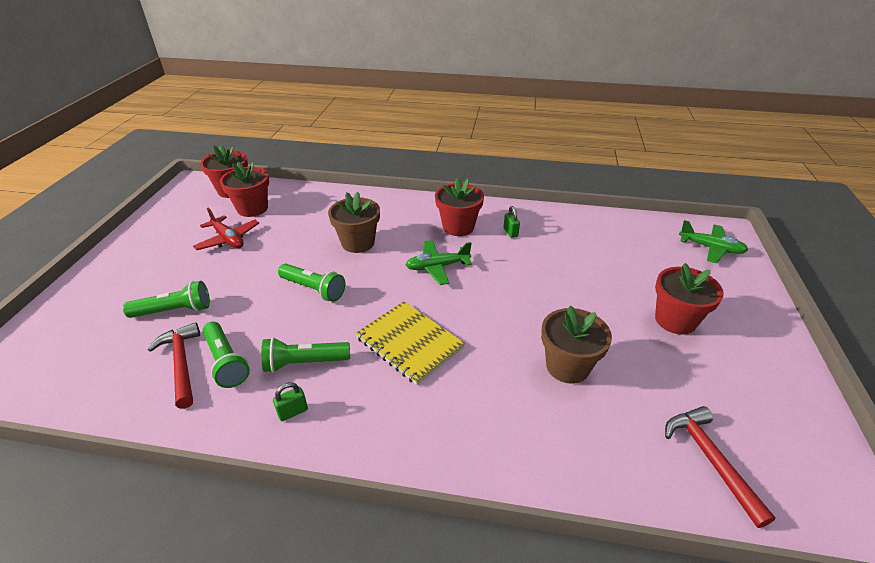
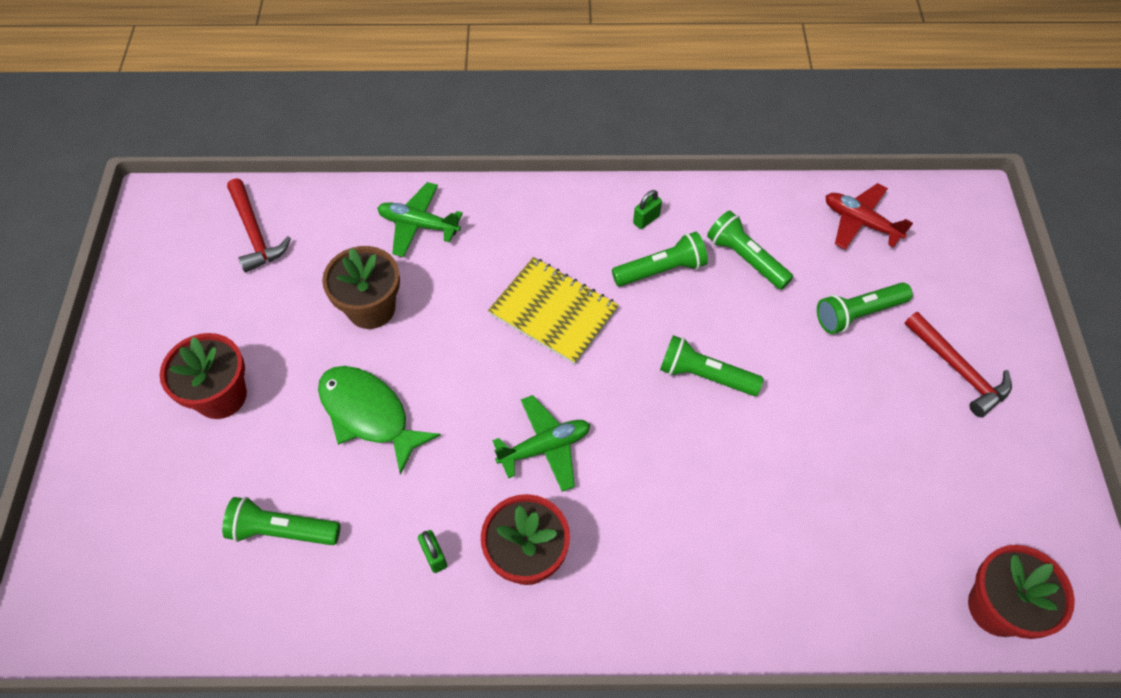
camera: 170 degrees right, 20 degrees up
red hammer [148,322,200,409] -> red hammer moved to [905,312,1012,417]
red plane [193,208,259,250] -> red plane moved to [825,183,913,250]
red flower pot [220,161,269,217] -> none
brown flower pot [328,192,380,253] -> none
green plane [679,220,748,263] -> green plane moved to [377,182,463,257]
none -> green flashlight [222,497,341,545]
none -> green fish [318,366,441,475]

